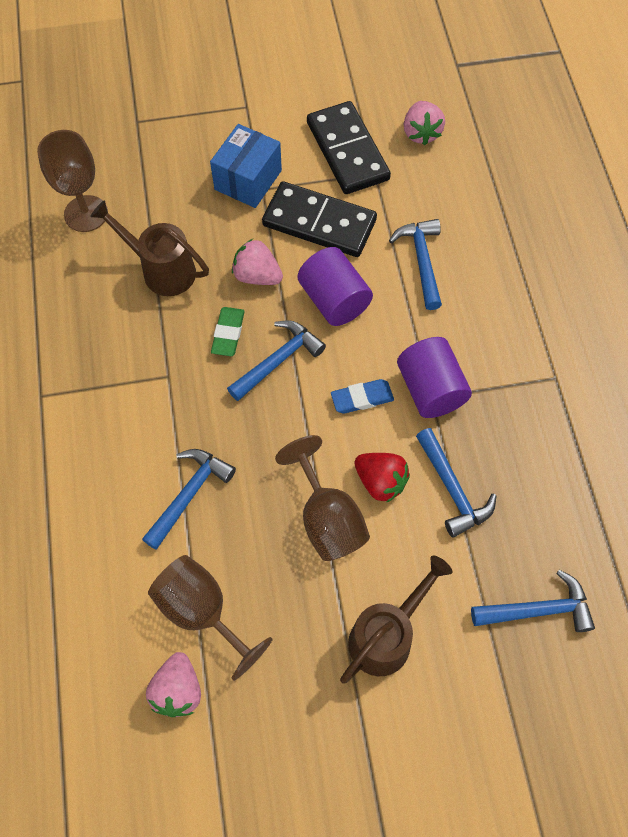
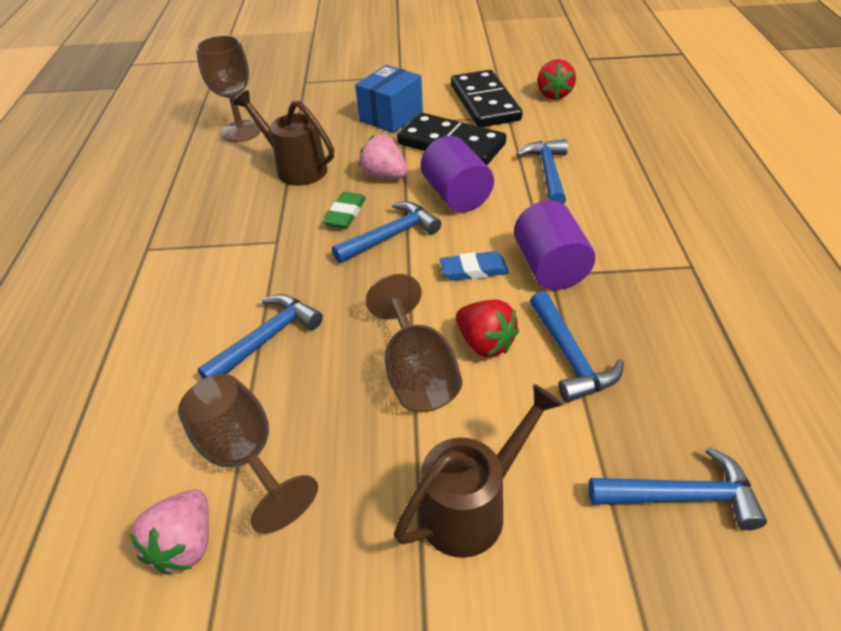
camera: 10 degrees right, 20 degrees down
pink strawberry [404,101,445,145] -> red strawberry [537,59,576,100]

